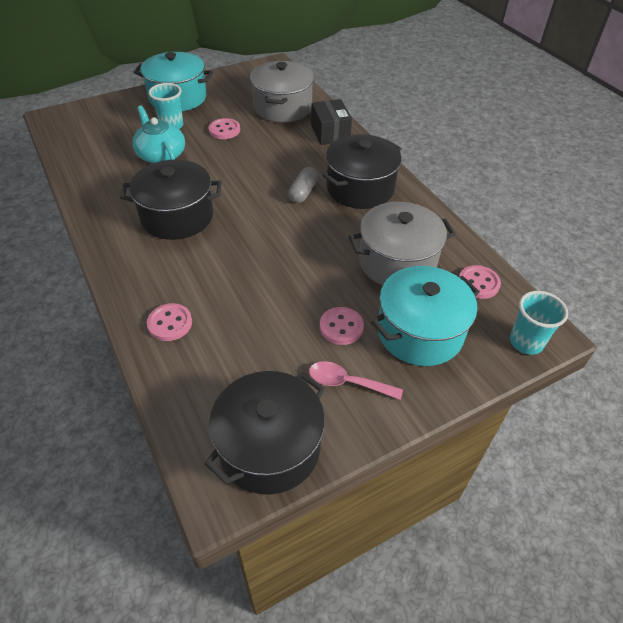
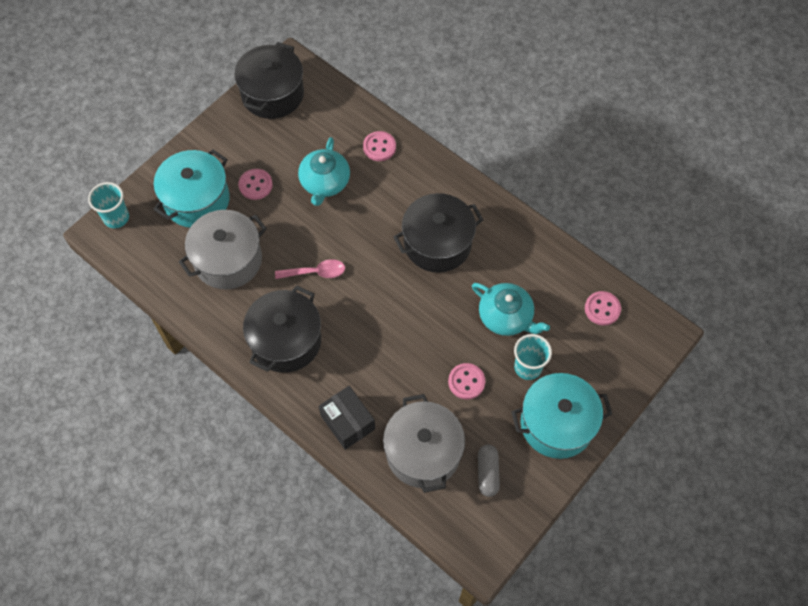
camera: 160 degrees right, 15 degrees up
grey capsule [288,167,318,203] -> grey capsule moved to [478,445,500,497]
pink spoon [309,361,403,400] -> pink spoon moved to [275,259,345,279]
pink button [459,265,501,299] -> pink button moved to [585,291,621,326]
none -> turquoise teapot [298,137,350,206]

